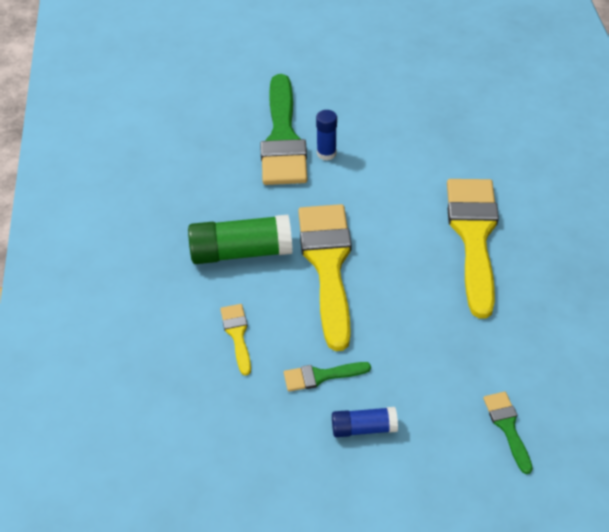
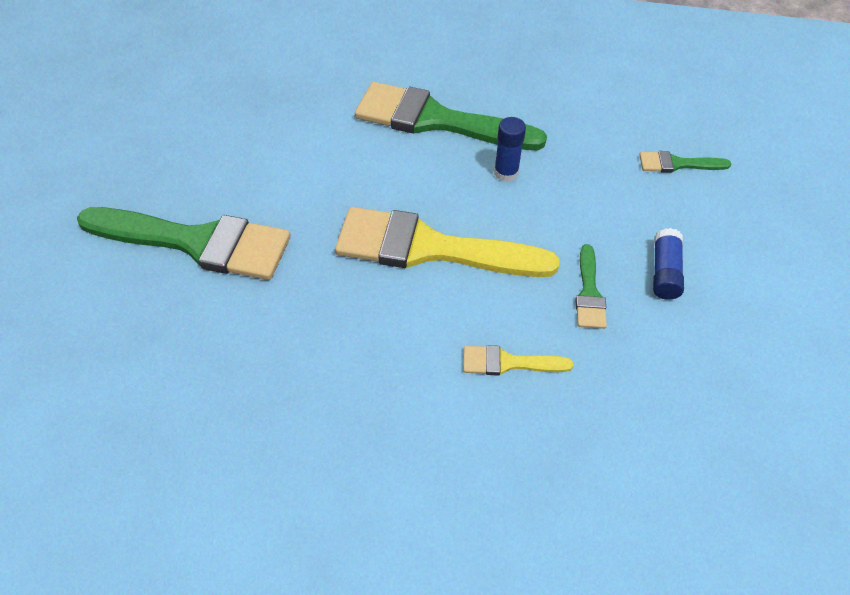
camera: 75 degrees left, 5 degrees up
green glue stick [188,215,293,264] -> none
blue glue stick [316,110,337,161] -> blue glue stick moved to [494,117,526,182]
yellow brush [447,179,499,319] -> green brush [355,82,547,150]

